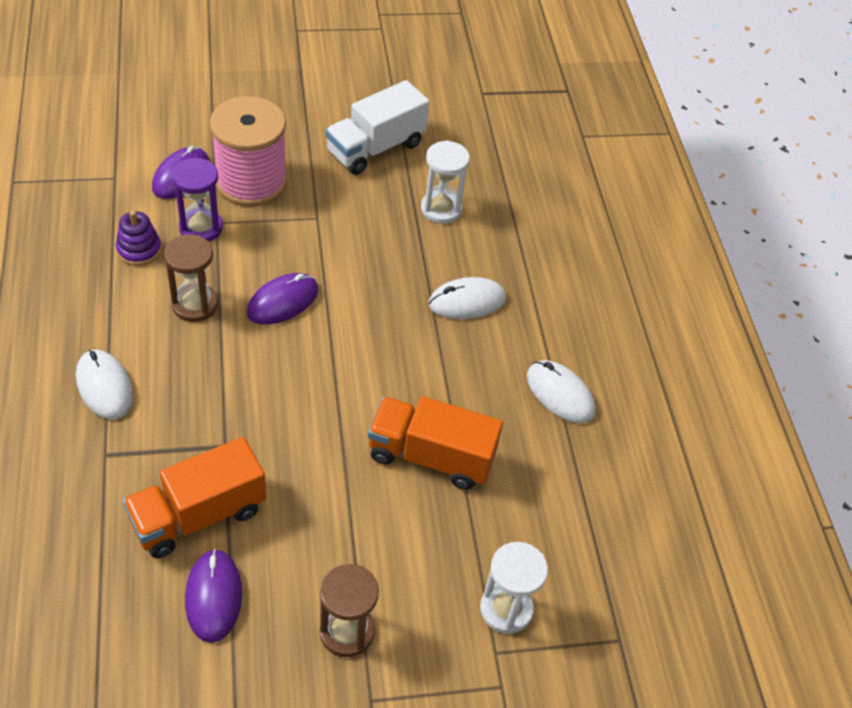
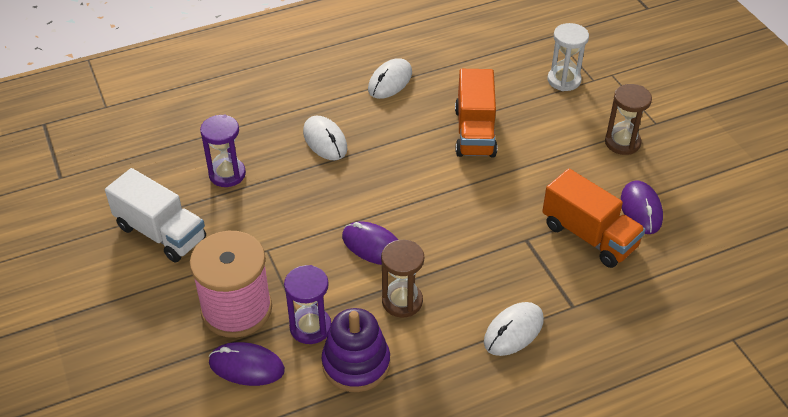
camera: 100 degrees left, 5 degrees down
purple stacking toy [116,211,161,266] -> purple stacking toy [322,308,390,392], size x1.59
purple mouse [185,549,242,643] -> purple mouse turned 75 degrees counterclockwise [621,180,663,234]
white hourglass [421,140,470,224] -> purple hourglass [200,115,246,187]

